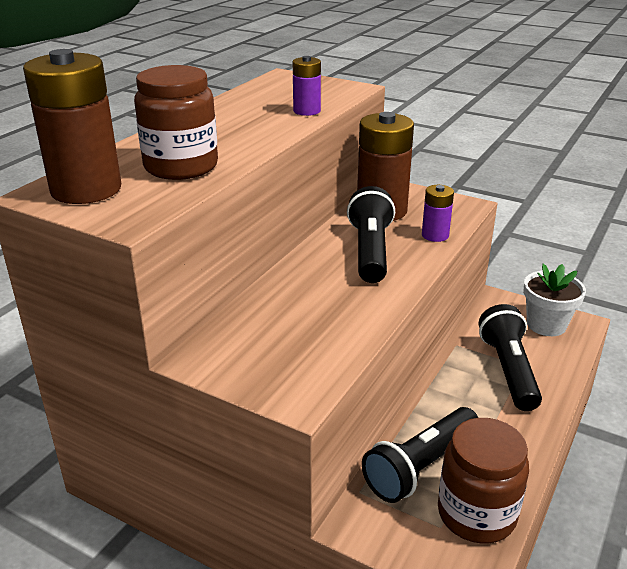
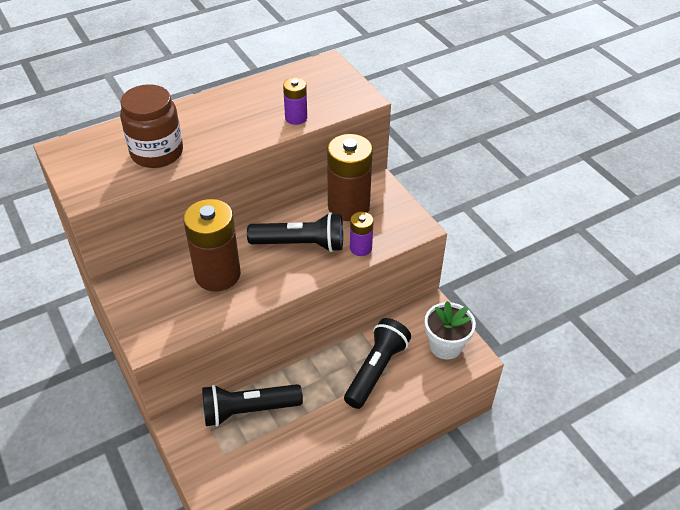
camera: 30 degrees right, 15 degrees up
brown battery [23,49,121,204] -> brown battery moved to [183,199,241,292]
black flashlight [347,186,395,283] -> black flashlight turned 60 degrees clockwise [247,212,343,252]
brown jar [438,418,529,543] -> none

